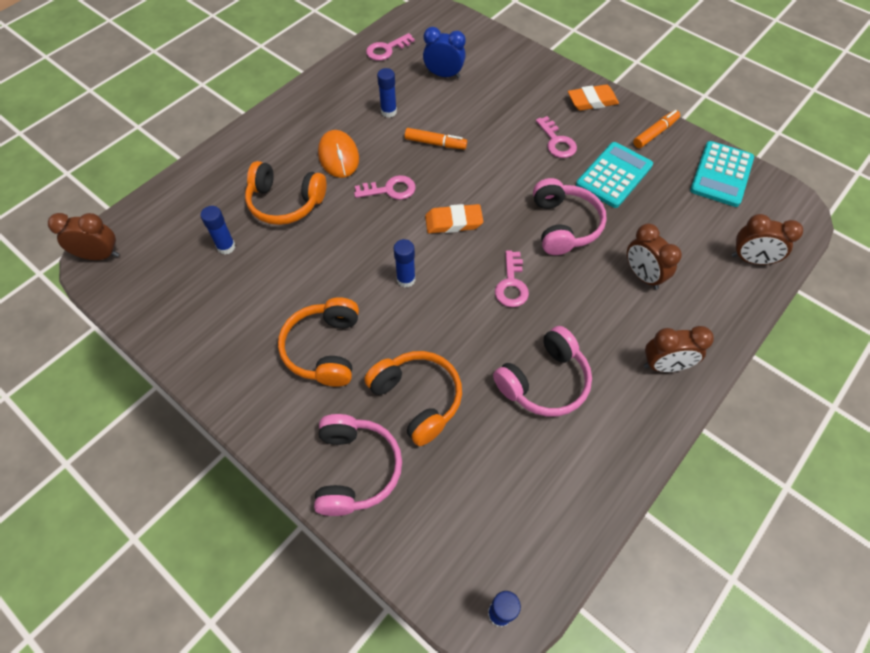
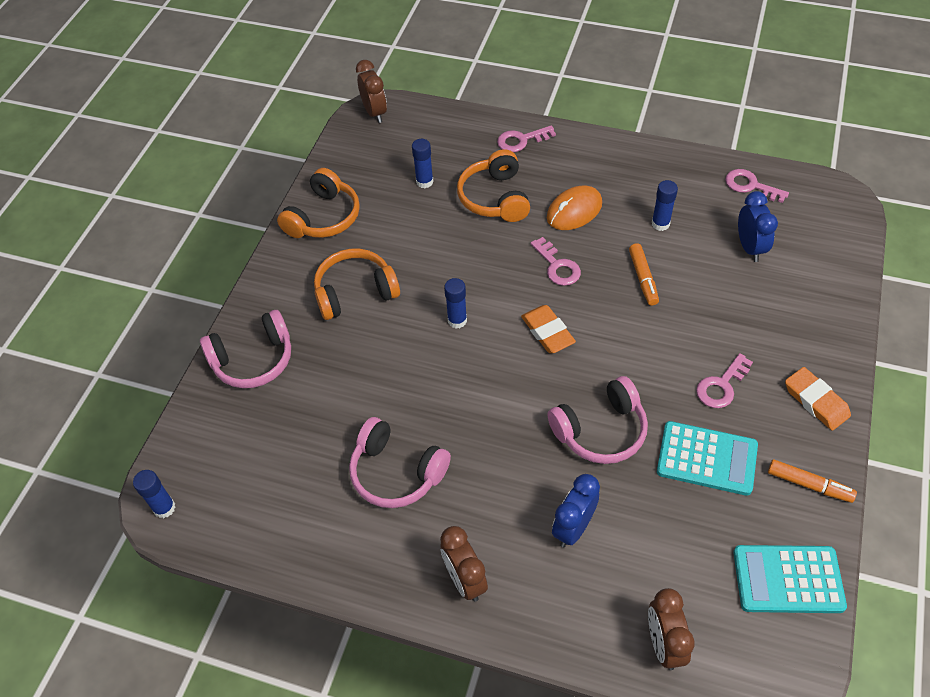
camera: 70 degrees right, 5 degrees down
orange headphones [364,351,462,446] -> orange headphones moved to [277,168,360,238]
pink key [495,251,529,307] -> pink key moved to [497,125,556,152]
brown clock [627,224,682,290] -> blue clock [552,474,600,547]

